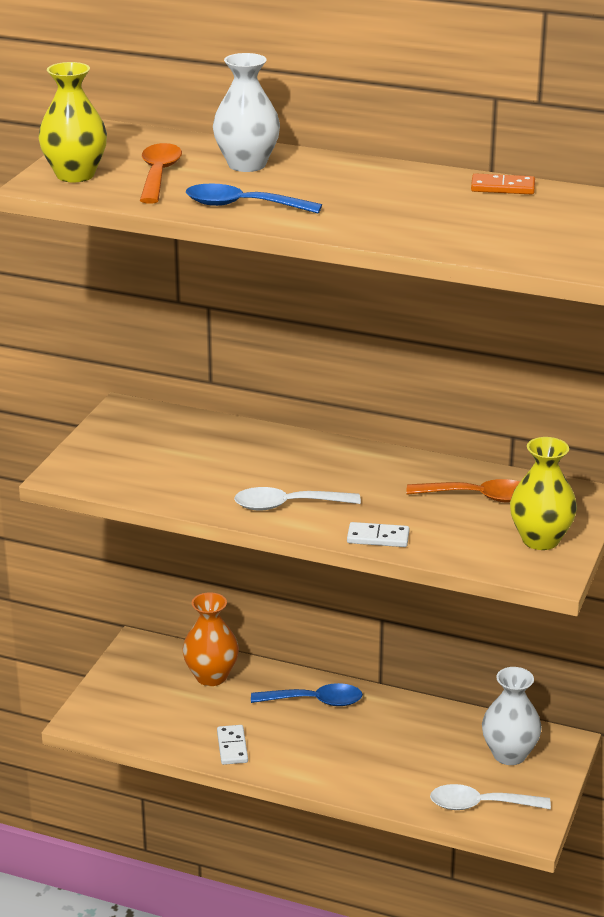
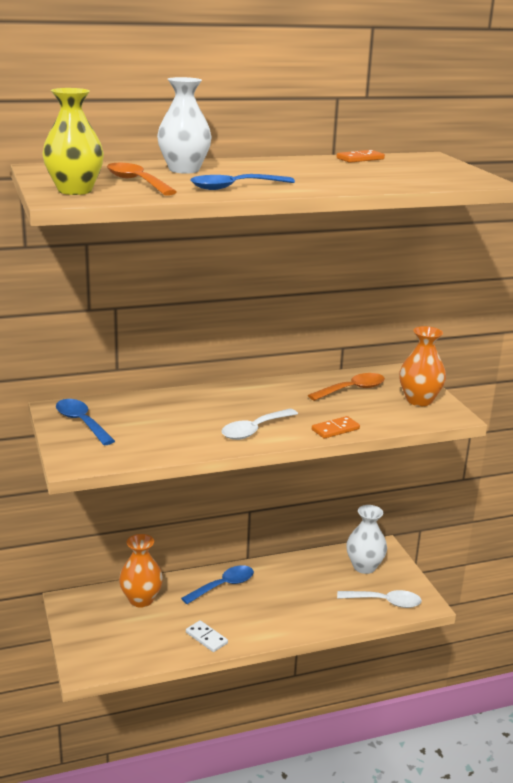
camera: 40 degrees left, 5 degrees down
white domino [347,522,409,547] -> orange domino [312,416,360,439]
white spoon [430,784,551,810] -> white spoon turned 135 degrees counterclockwise [337,590,422,608]
yellow vase [510,437,577,550] -> orange vase [399,326,446,406]
none -> blue spoon [56,399,115,445]

